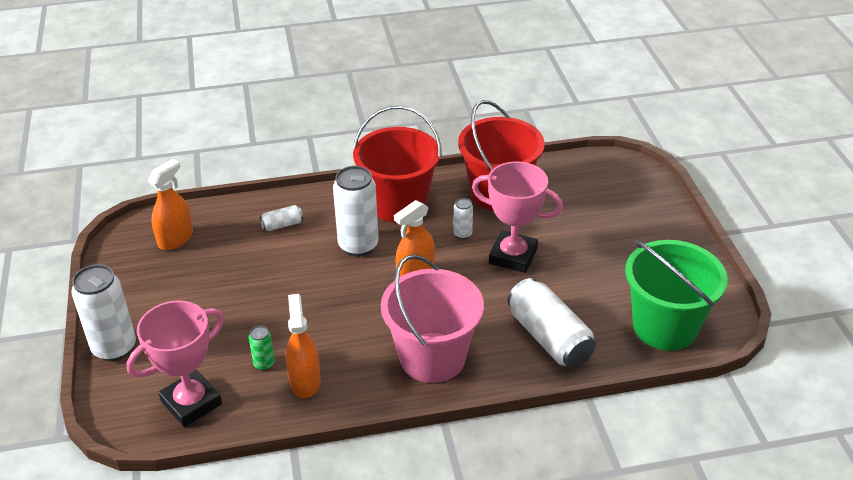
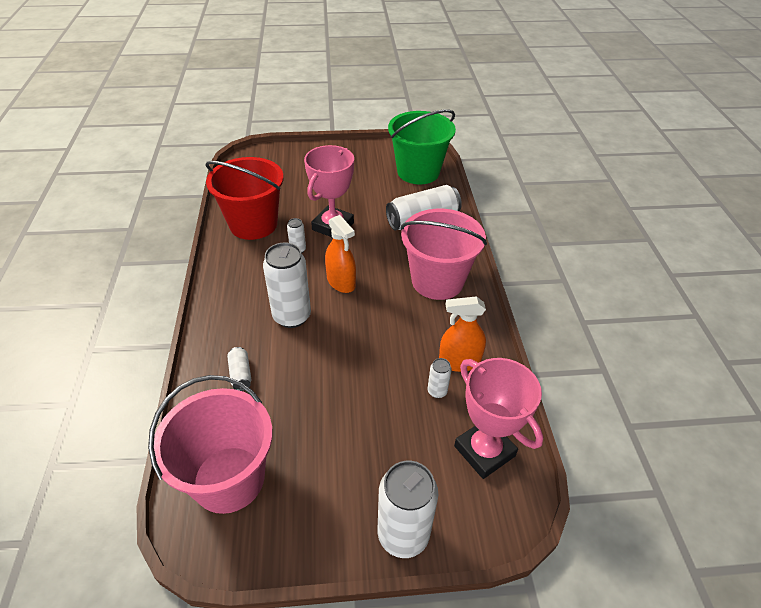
camera: 85 degrees left, 5 degrees up
orange spray bottle [148,159,193,250] -> pink bucket [148,375,273,514]
green can [249,326,275,371] -> white can [428,358,452,398]
red bucket [353,106,442,223] -> none

